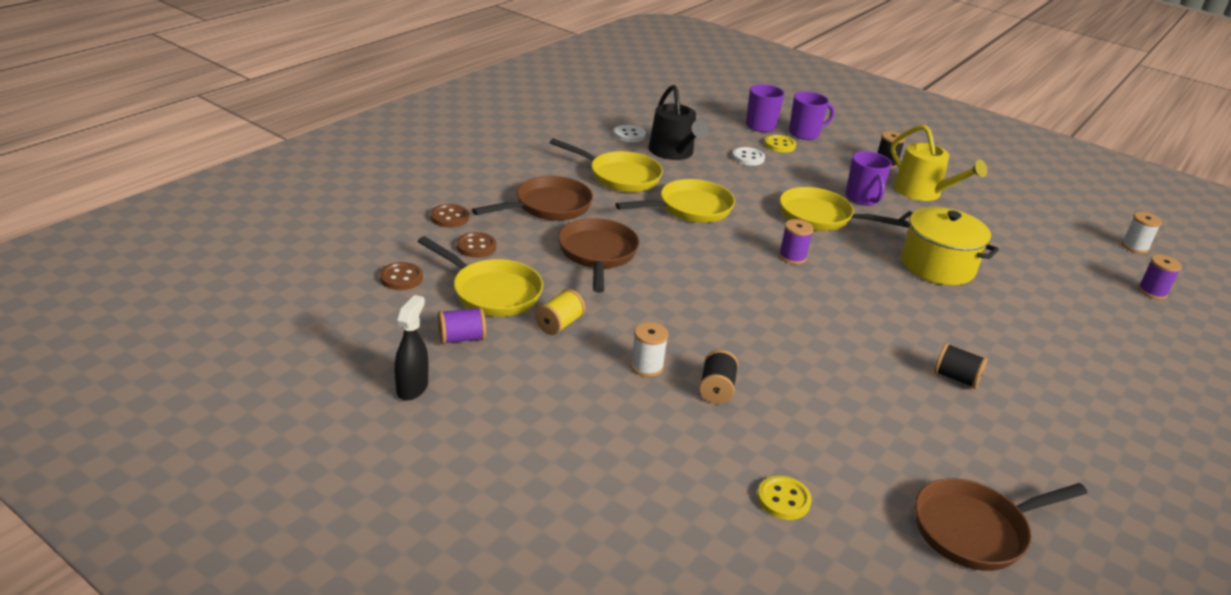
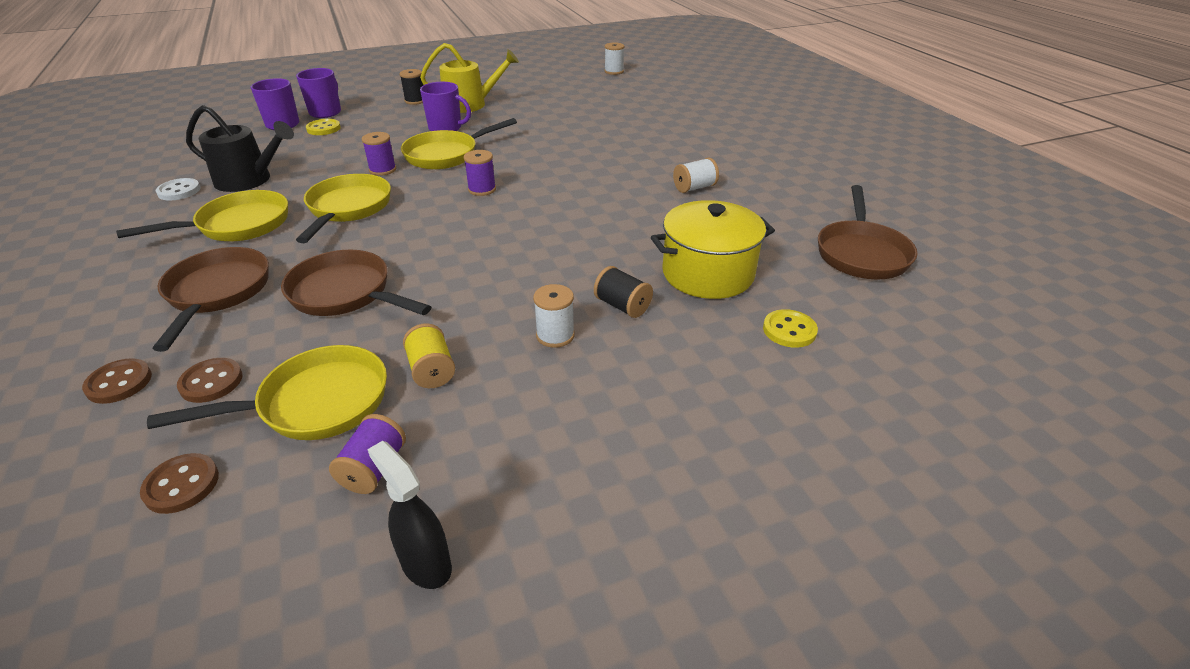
camera: 55 degrees left, 5 degrees up
white button [732,147,765,166] -> none
yellow pot [899,207,999,285] -> yellow pot moved to [651,200,775,299]
black spool [934,343,988,389] -> white spool [673,158,719,193]
purple spool [1138,254,1182,300] -> purple spool moved to [362,132,396,176]

